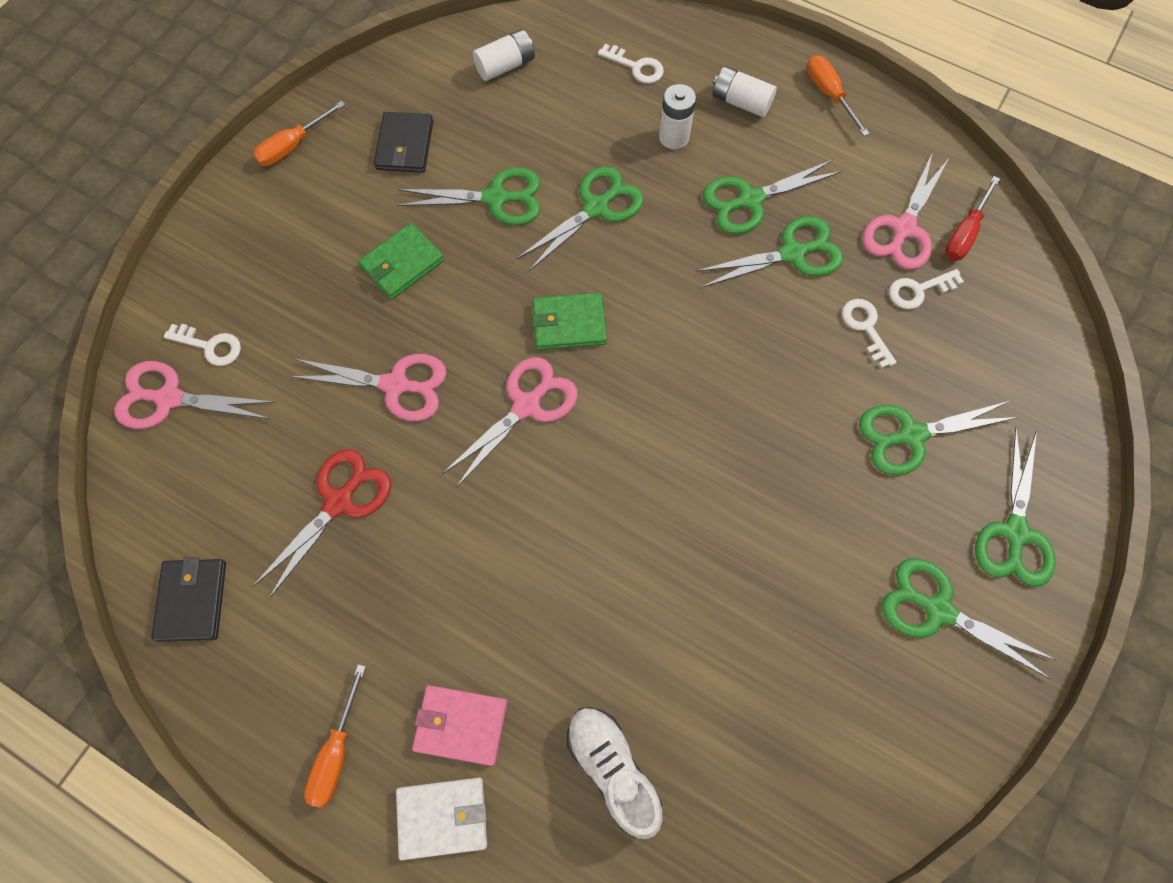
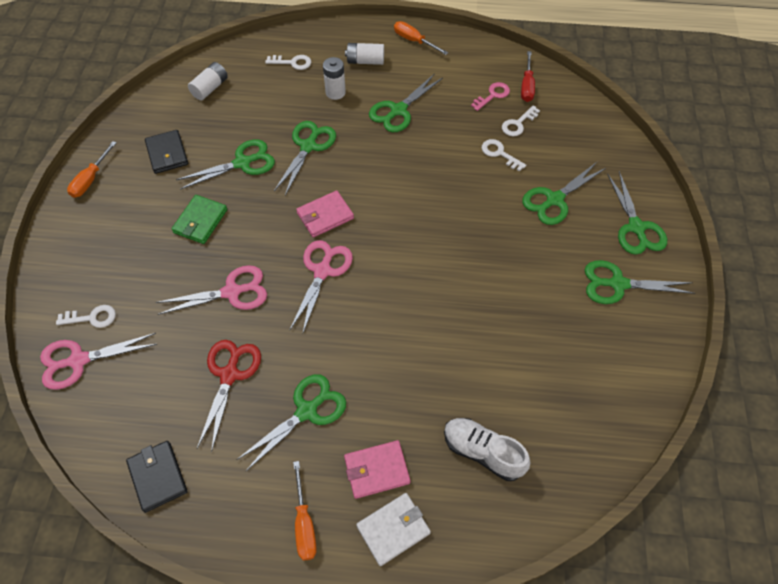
camera: 25 degrees left, 10 degrees down
green wallet [532,293,607,350] -> pink wallet [296,191,354,237]
green scissors [696,216,843,287] -> green scissors moved to [236,374,346,471]
pink scissors [863,152,949,270] -> pink key [471,82,510,111]

